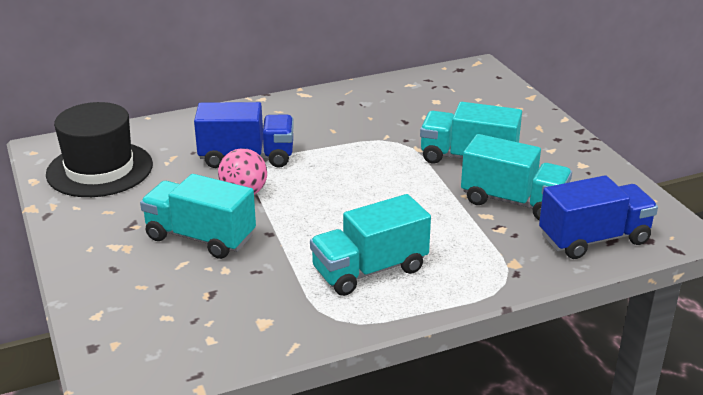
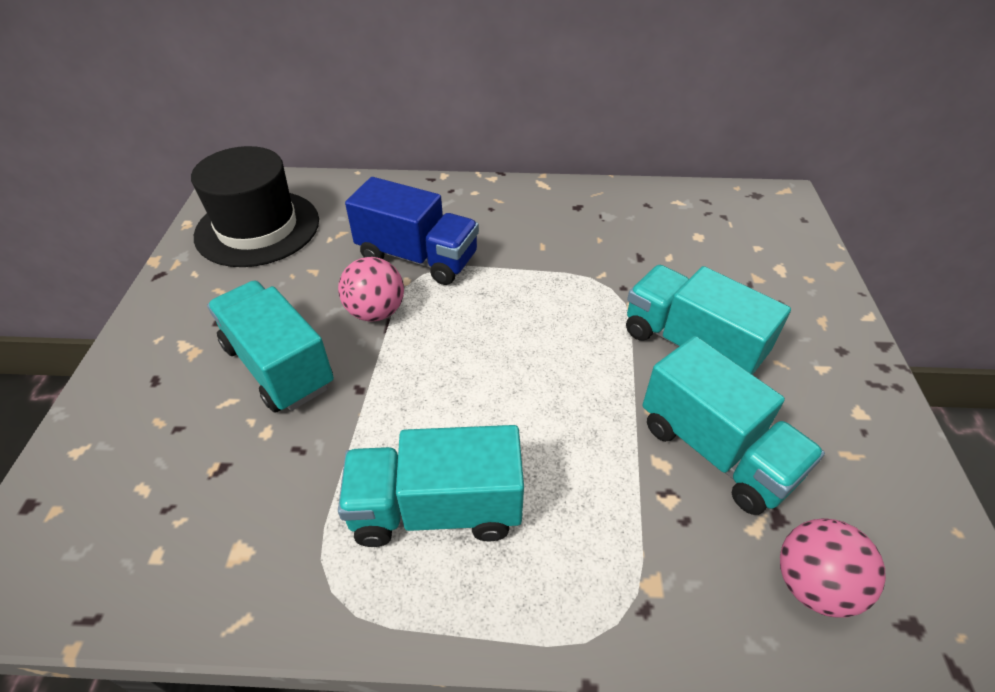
camera: 25 degrees right, 15 degrees up
blue truck [539,175,658,259] -> pink ball [780,518,886,617]

